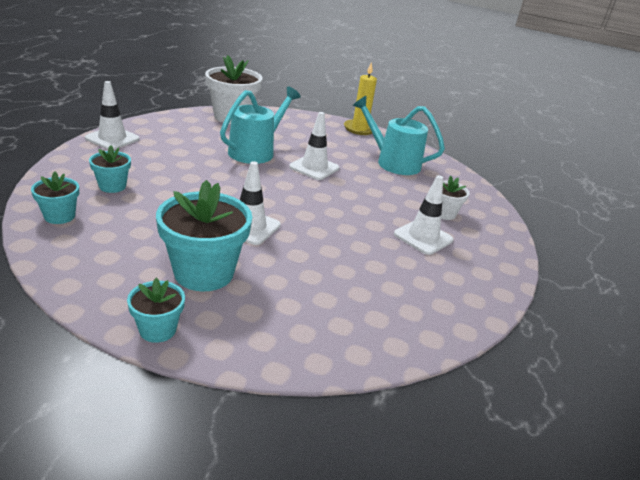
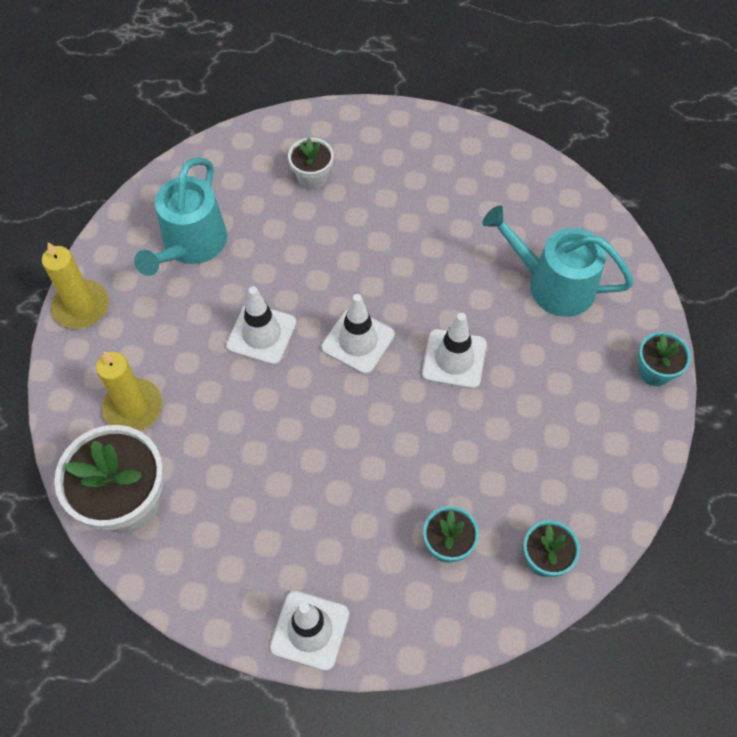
camera: 100 degrees left, 30 degrees up
turquoise flower pot [156,180,252,291] -> none
turquoise watering can [220,86,301,164] -> turquoise watering can moved to [482,205,634,317]
white traffic cone [394,175,453,255] -> white traffic cone moved to [321,294,395,374]
none -> yellow candle [96,351,162,431]

